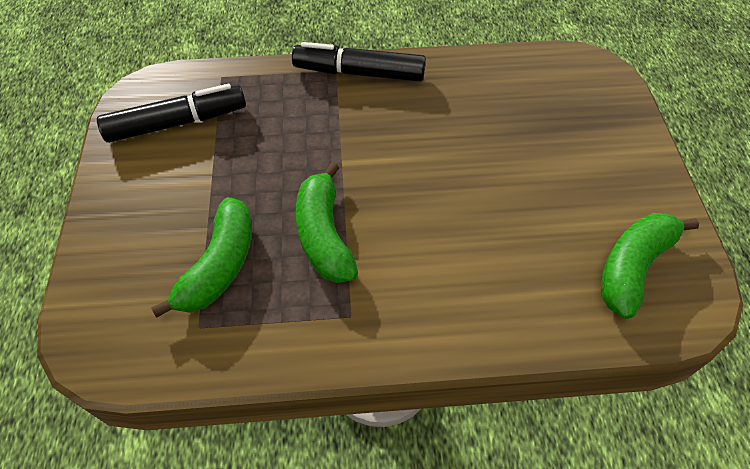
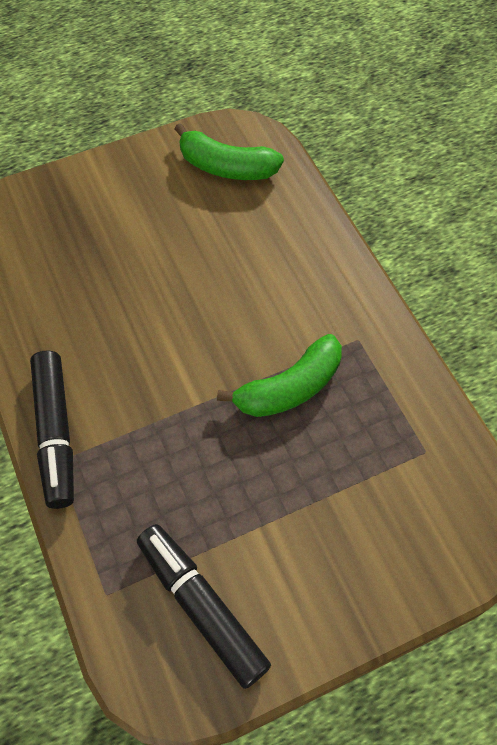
camera: 110 degrees left, 5 degrees up
green banana [151,197,252,318] -> none

